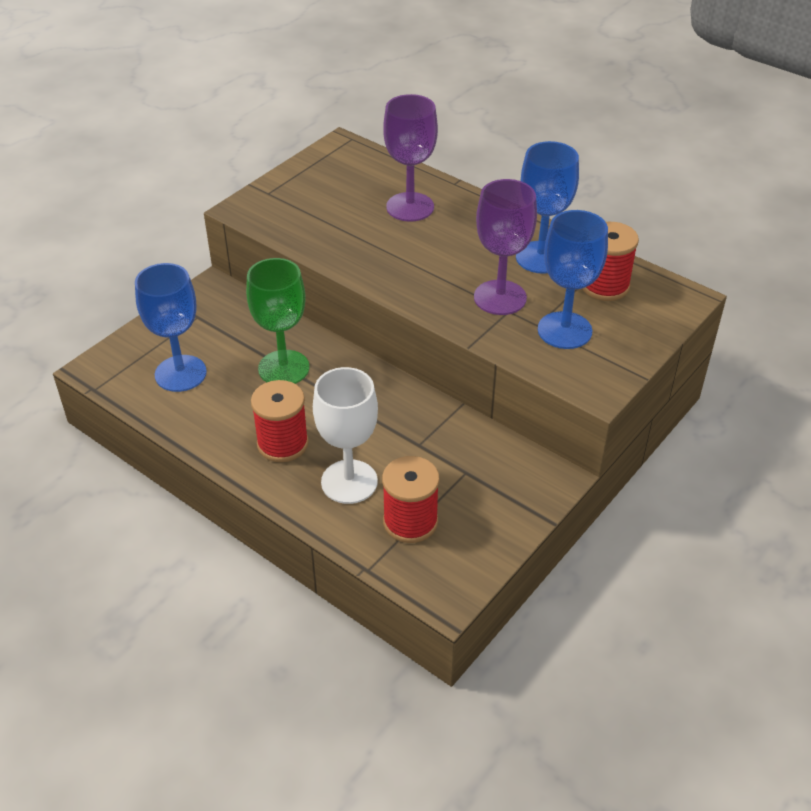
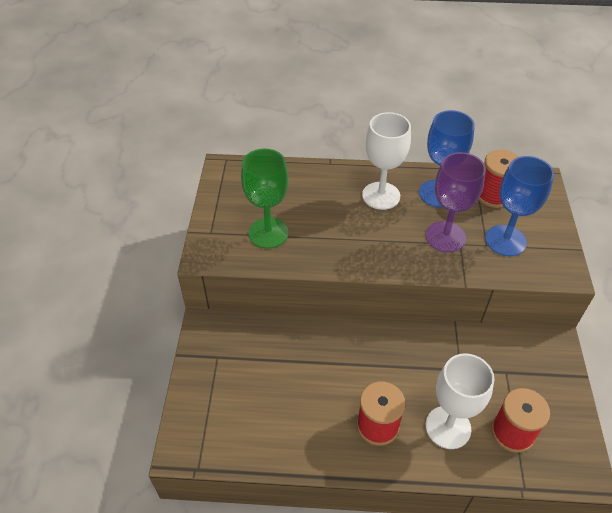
camera: 35 degrees left, 5 degrees up
blue goblet [135,263,207,392] -> none
green goblet [246,258,309,384] -> green goblet moved to [241,149,289,248]
purple goblet [383,94,438,221] -> none
none -> white goblet [362,112,411,210]

